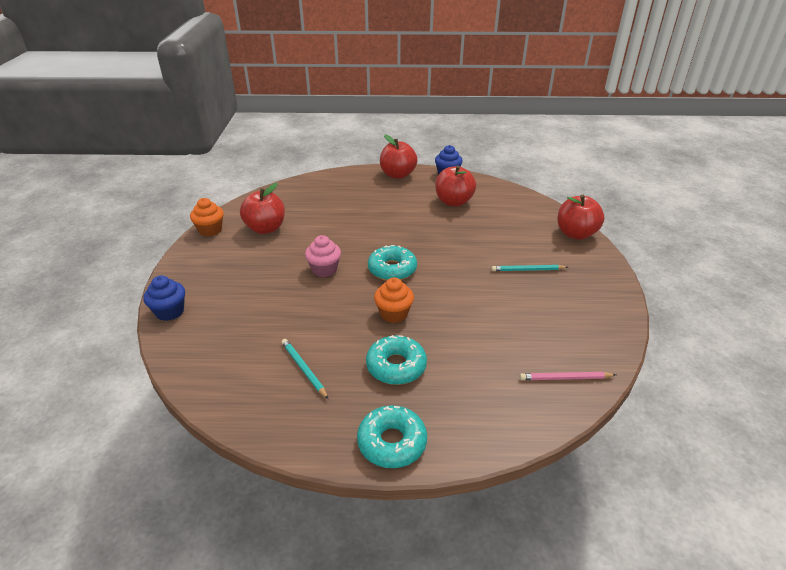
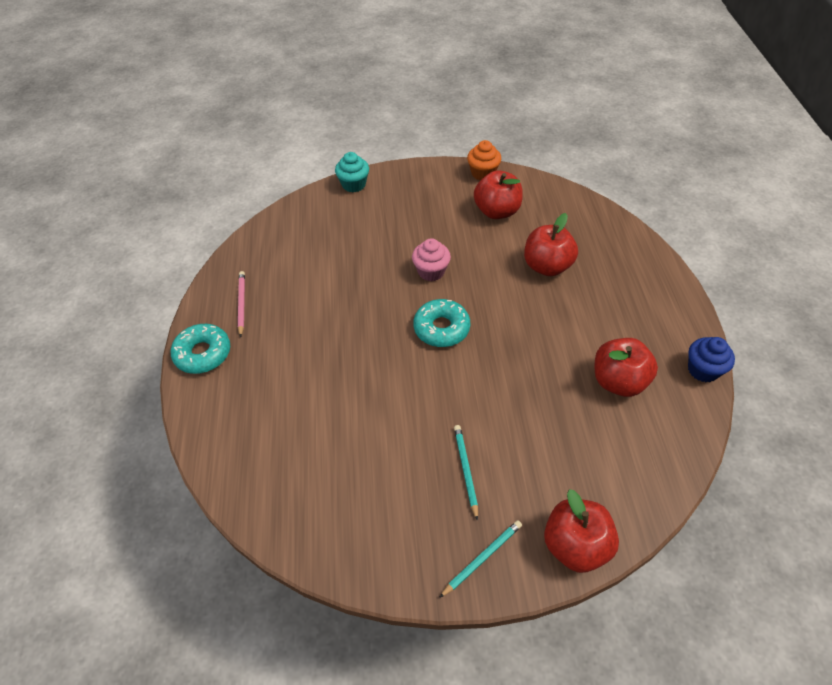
camera: 85 degrees right, 15 degrees up
blue cupcake [143,275,185,321] -> turquoise cupcake [335,152,369,193]
turquoise pencil [282,339,328,399] -> turquoise pencil moved to [439,520,522,598]
turquoise donut [366,335,427,385] -> none
orange cupcake [374,278,414,323] -> none
red apple [380,135,417,179] -> red apple moved to [524,213,578,276]
pink pencil [520,372,616,380] -> pink pencil moved to [238,271,245,337]

